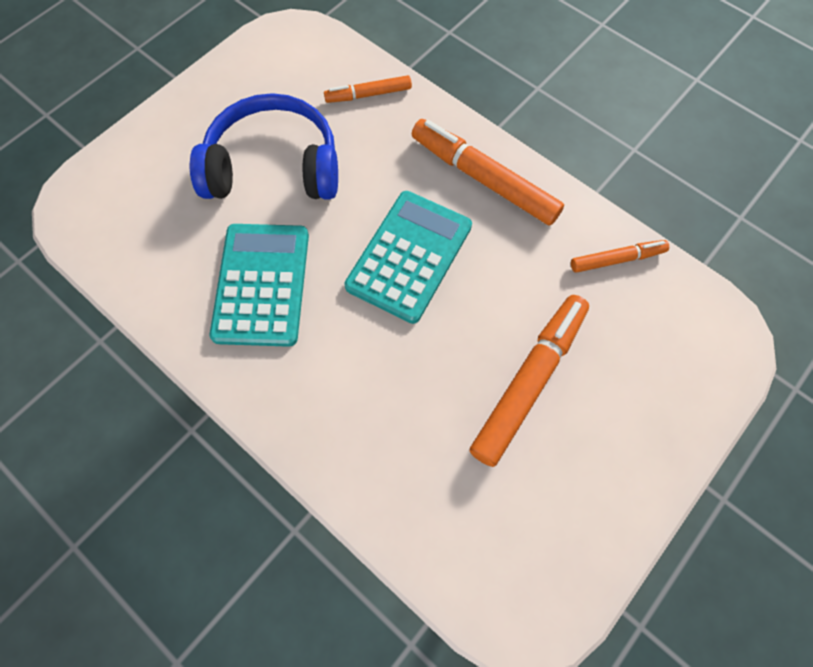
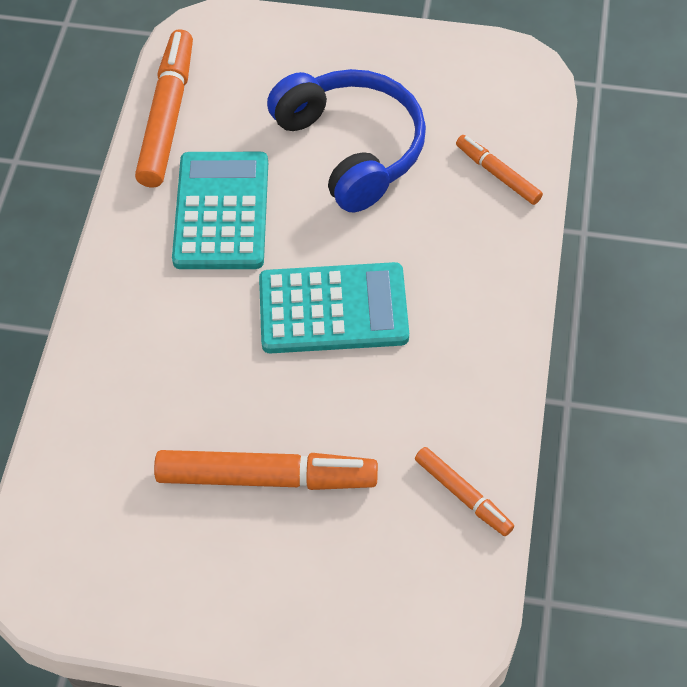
camera: 60 degrees right, 10 degrees down
turquoise calculator [209,224,309,347] -> turquoise calculator turned 60 degrees counterclockwise [172,152,268,269]
orange marker [412,119,564,226] -> orange marker moved to [135,29,193,188]

